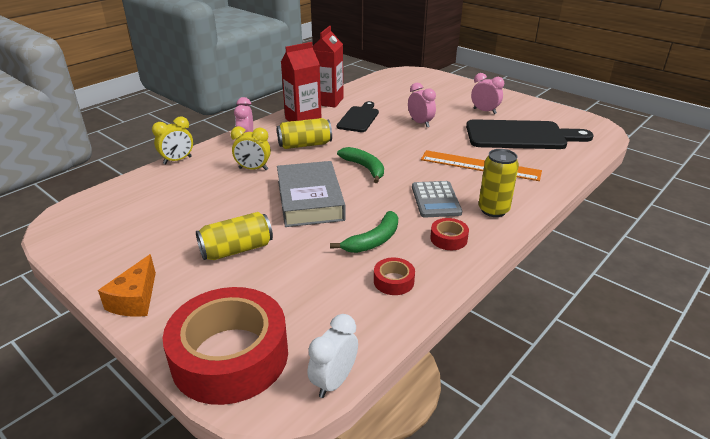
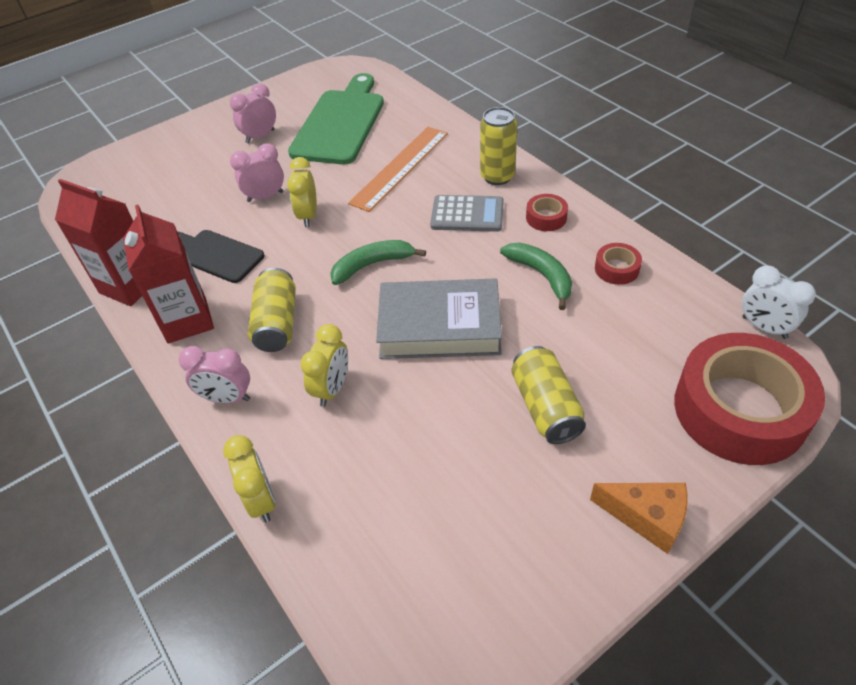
camera: 75 degrees left, 15 degrees up
black cutting board [466,119,594,149] -> green cutting board [288,73,384,165]
none -> yellow clock [287,157,317,227]

